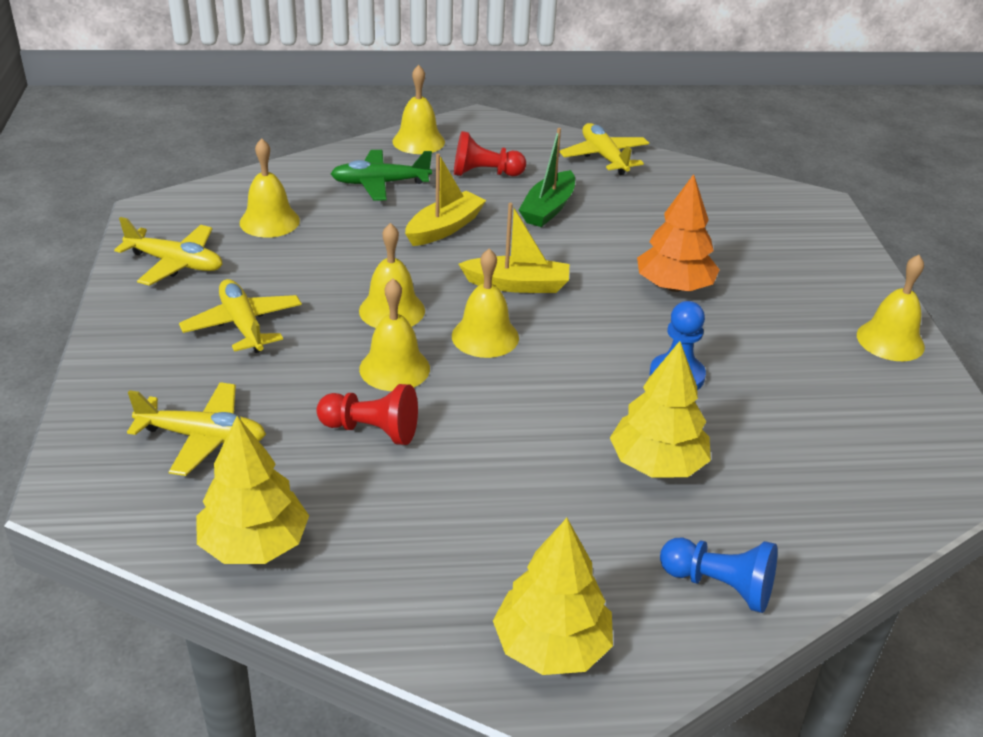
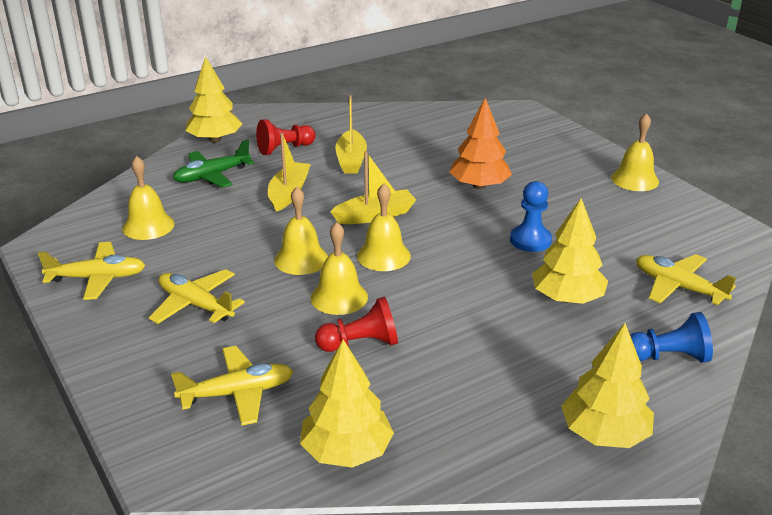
camera: 25 degrees left, 5 degrees down
yellow bell [392,65,445,154] -> yellow tree [185,57,242,143]
green boat [519,128,575,227] -> yellow boat [336,95,367,174]
yellow plane [559,123,649,175] -> yellow plane moved to [636,254,736,305]

